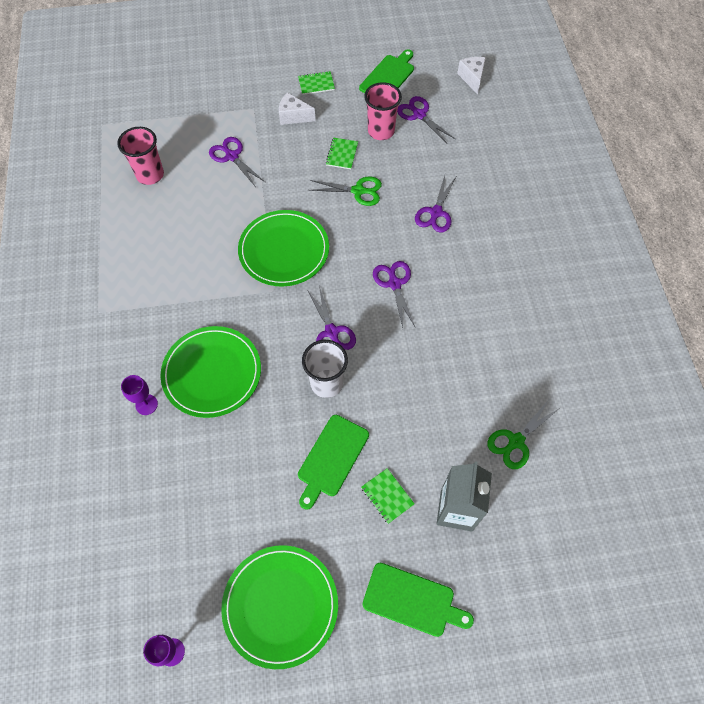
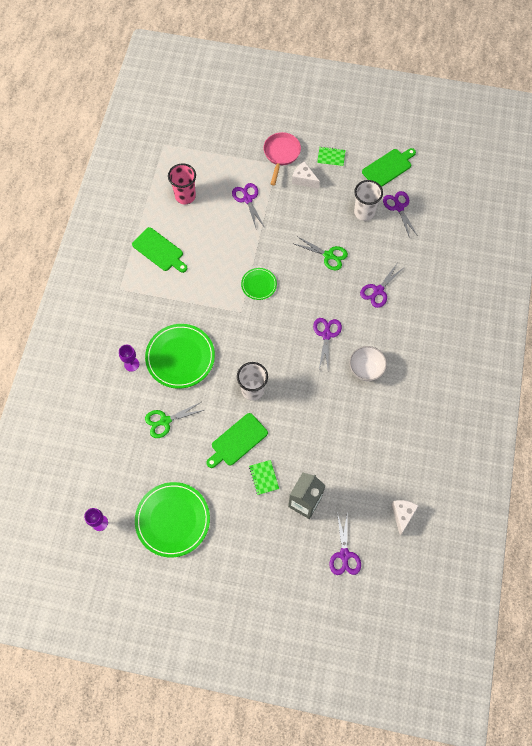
camera: 20 degrees right, 5 degrees up
green plate [238,210,329,287] -> green plate [241,268,277,300], size x0.53
purple scissors [308,286,356,350] -> purple scissors moved to [329,512,361,575]
green notebook [326,138,358,169] -> none
green cutting board [363,563,474,637] -> green cutting board moved to [132,227,187,273]
pink cup [364,82,402,140] -> white cup [354,180,383,221]
white cheese [457,57,486,95] -> white cheese moved to [391,500,419,535]
green scissors [487,400,560,469] -> green scissors moved to [145,402,204,438]
none -> pink pan [263,132,301,185]
none -> white bowl [349,346,387,381]

